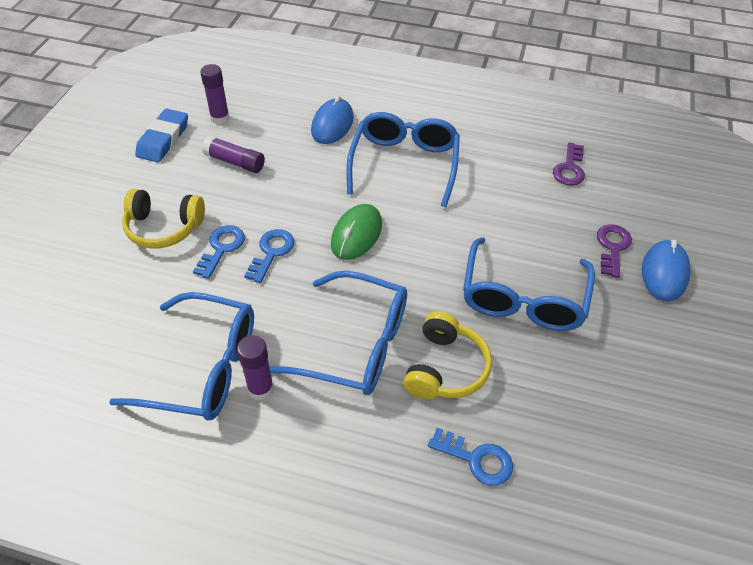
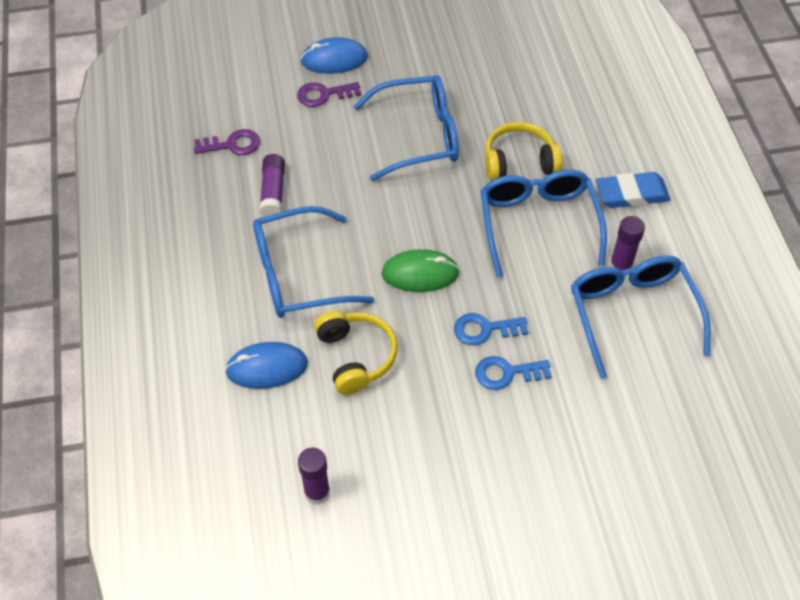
camera: 115 degrees left, 5 degrees up
yellow headphones [122,189,205,248] -> yellow headphones moved to [314,311,398,395]
blue eraser [135,109,188,162] -> blue eraser moved to [596,172,671,208]
purple glue stick [202,136,265,173] -> purple glue stick moved to [259,154,285,217]
blue key [428,428,513,486] -> none

